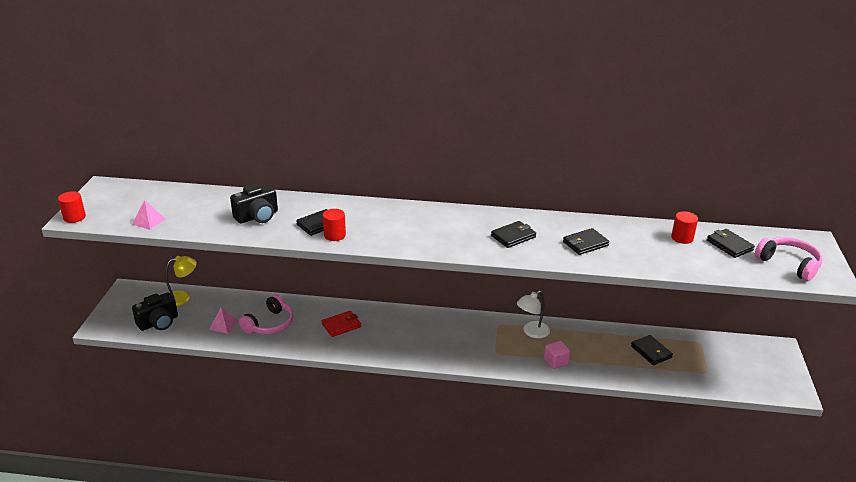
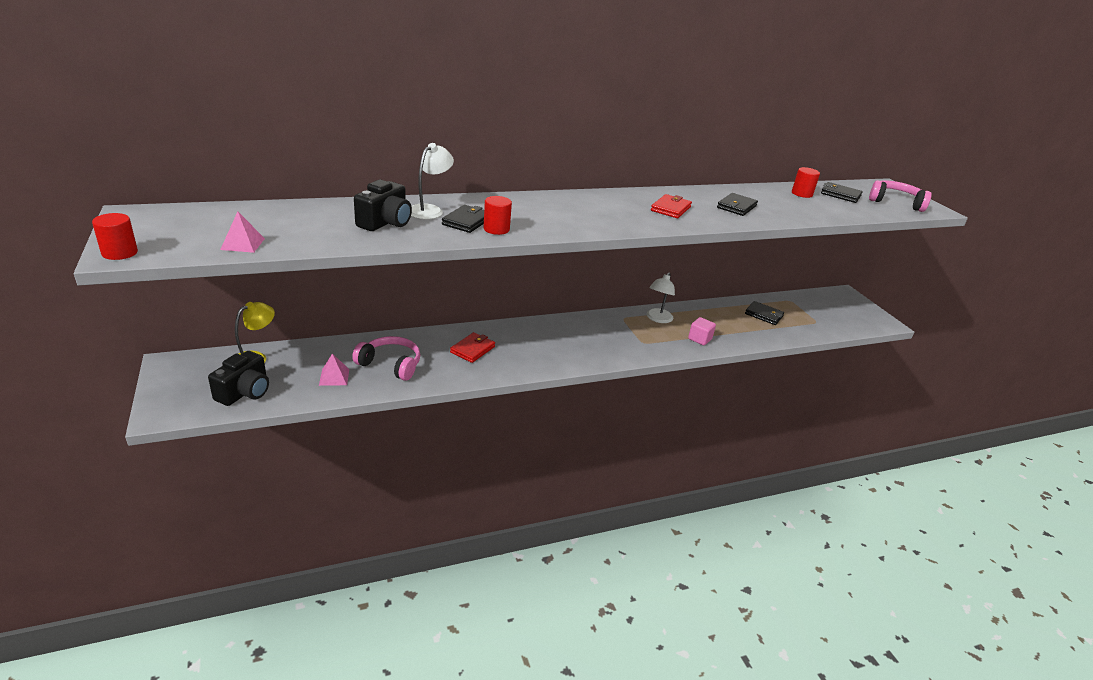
camera: 30 degrees left, 0 degrees up
pink headphones [239,294,294,334] -> pink headphones turned 75 degrees counterclockwise [352,336,420,381]
black wallet [491,221,536,248] -> red wallet [651,194,692,218]
none -> white lamp [411,143,454,219]

